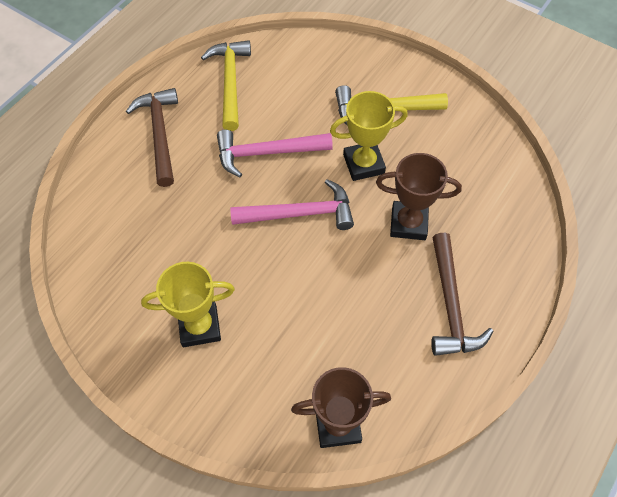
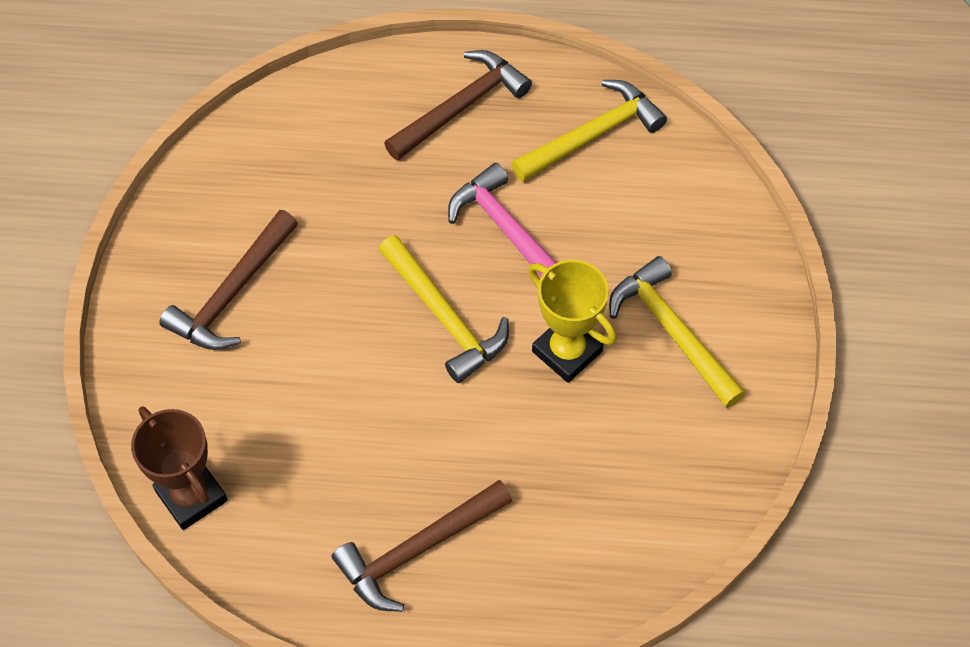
camera: 60 degrees right, 0 degrees up
yellow trophy [141,262,235,347] -> brown hammer [159,210,298,350]
pink hammer [230,179,354,230] -> yellow hammer [378,235,509,383]
brown trophy [376,153,462,240] -> none

